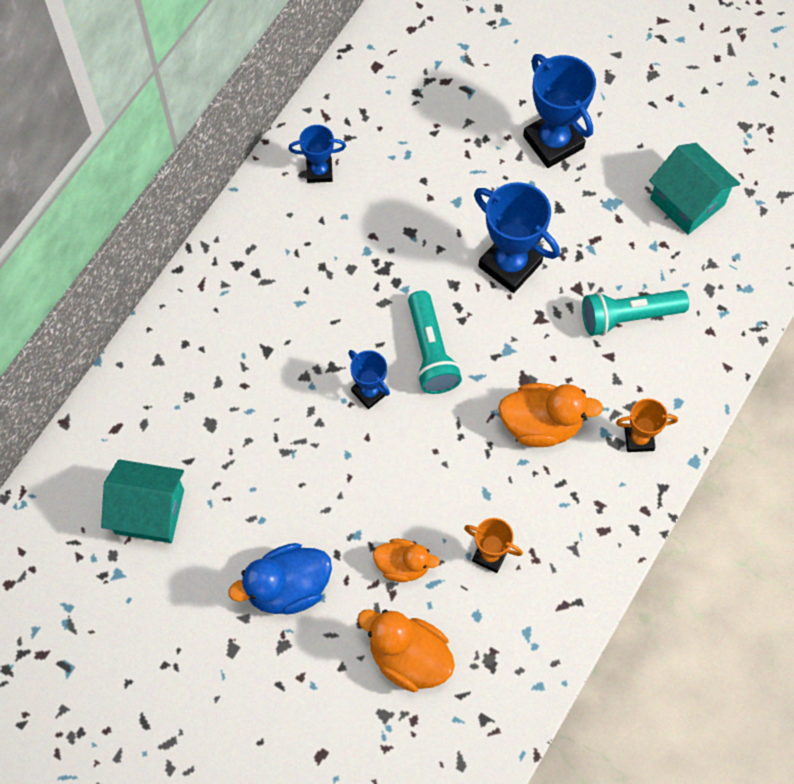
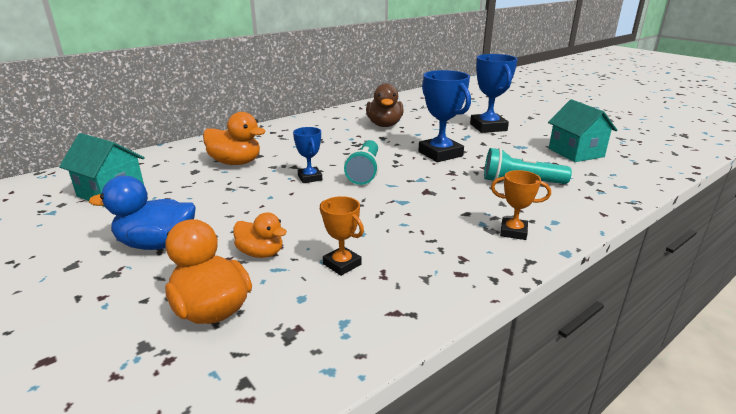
camera: 20 degrees right, 40 degrees down
blue trophy [288,125,346,183] -> none
orange duck [498,383,603,447] -> orange duck moved to [203,112,266,165]
none -> brown duck [366,83,404,127]

